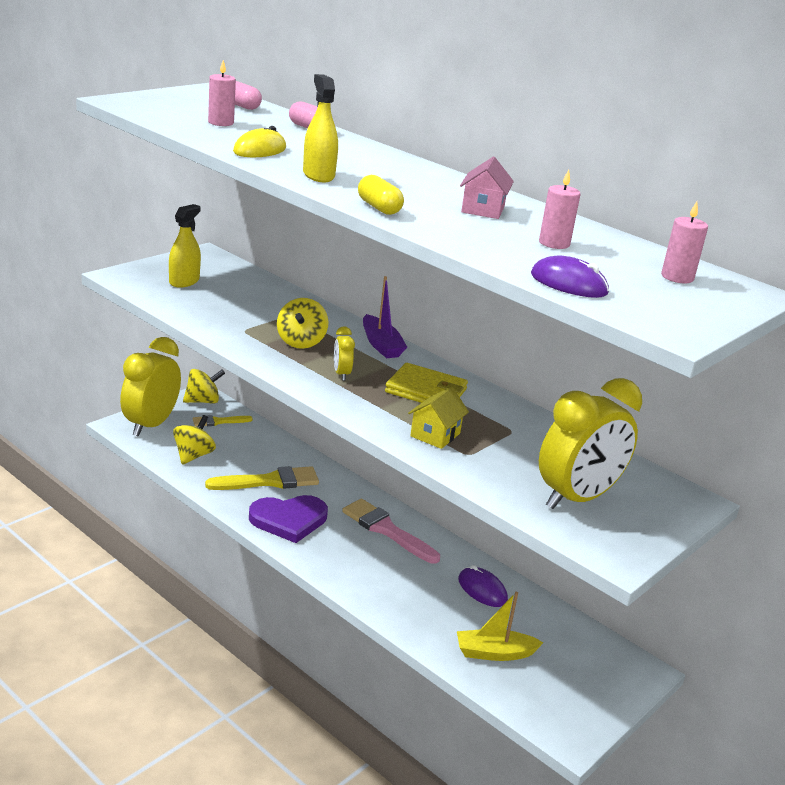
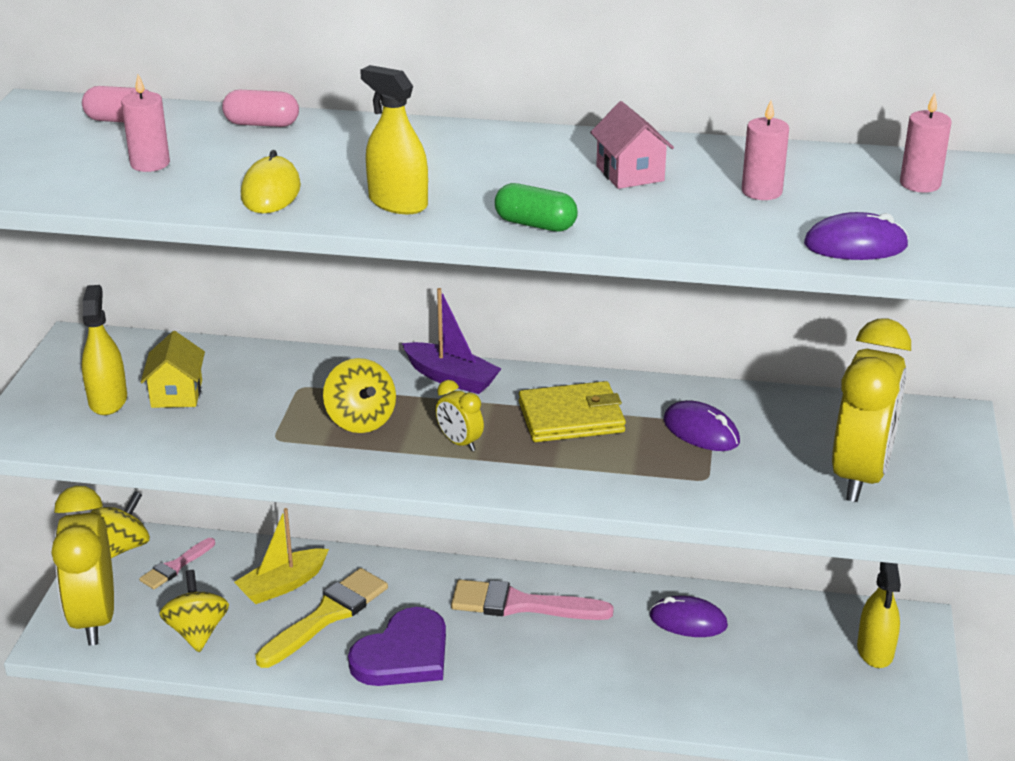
camera: 30 degrees left, 5 degrees up
yellow brush [193,415,253,427] -> pink brush [139,538,215,589]
yellow capsule [358,175,404,215] -> green capsule [495,183,578,232]
yellow house [408,387,469,449] -> yellow house moved to [141,331,205,408]
yellow boat [457,592,543,661] -> yellow boat moved to [234,508,329,604]
none -> purple mouse [664,400,740,451]
none -> yellow spray bottle [857,562,901,668]

